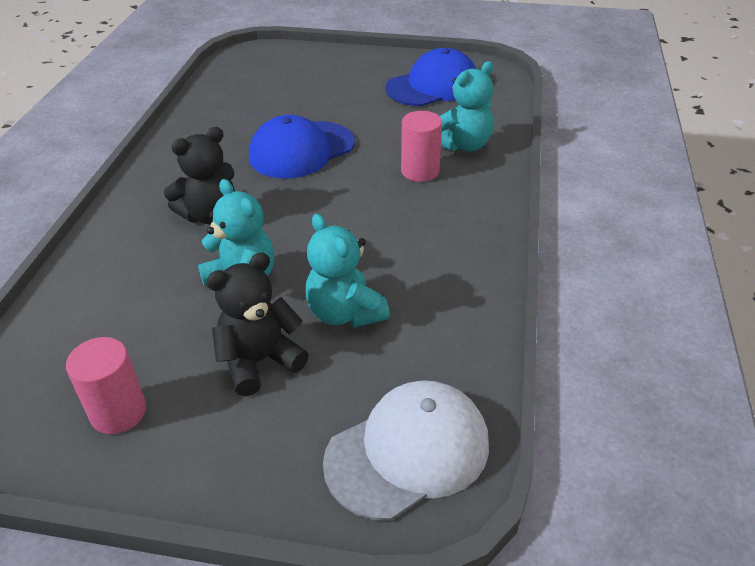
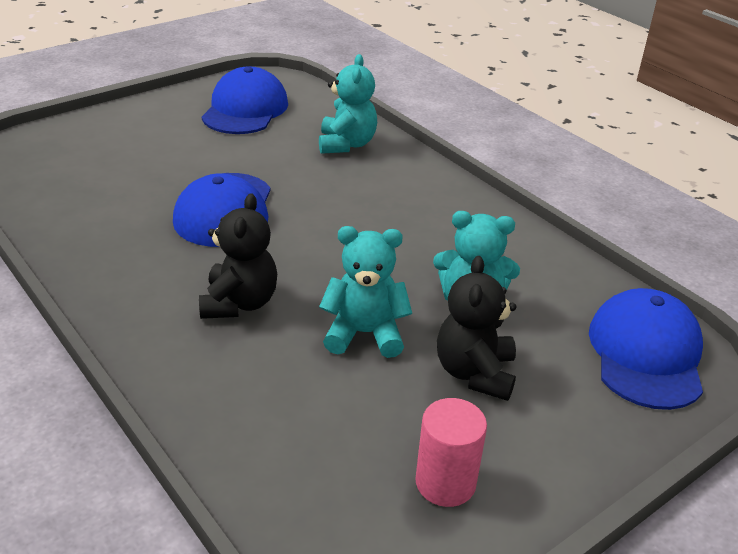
camera: 50 degrees left, 5 degrees down
white cap [323,380,489,521] -> blue cap [589,288,703,410]
pink cylinder [401,111,442,182] -> none

